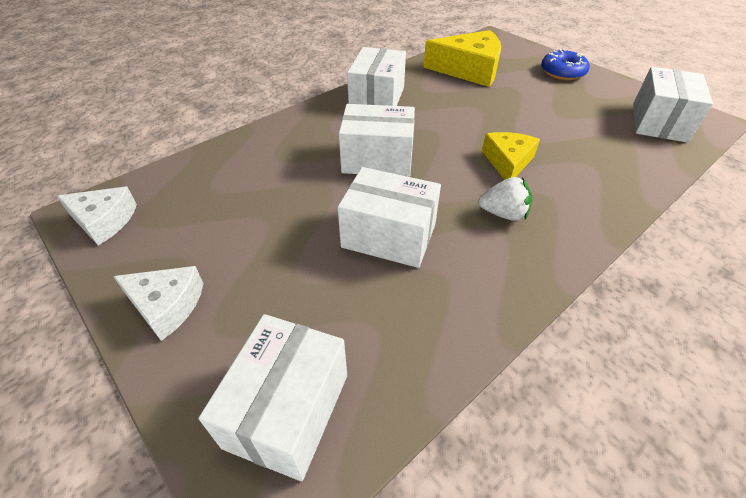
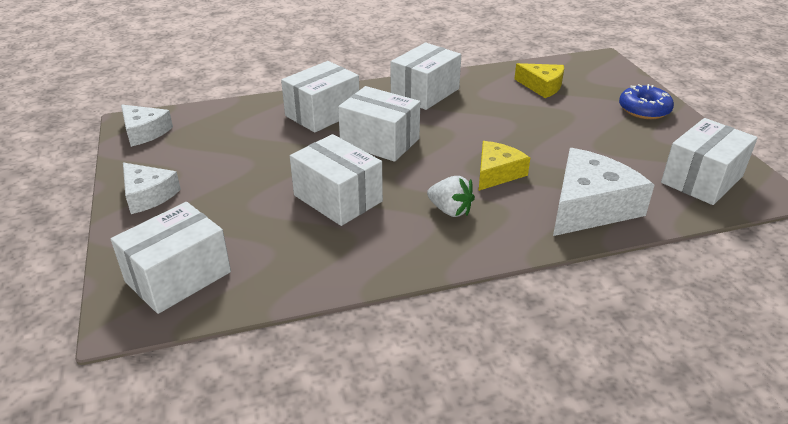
camera: 25 degrees right, 10 degrees down
yellow cheese [423,30,501,87] -> yellow cheese [514,63,564,98], size x0.61
none -> white box [281,61,359,133]
none -> white cheese [553,148,655,236]

